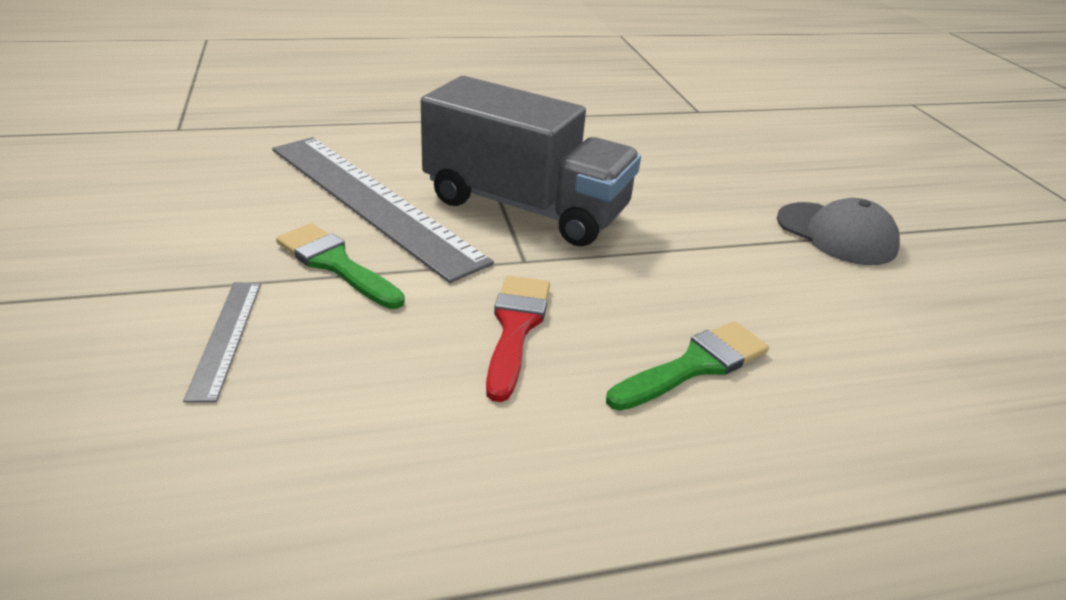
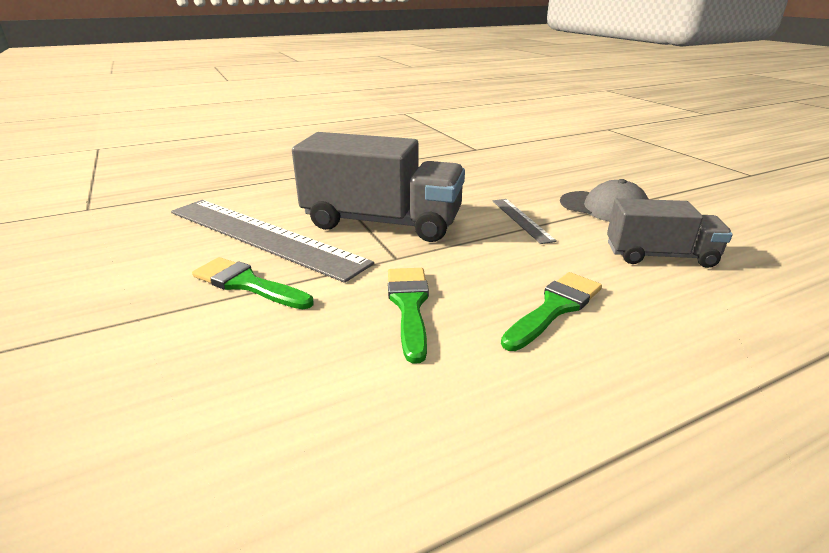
camera: 10 degrees left, 5 degrees down
grey ruler [183,282,261,402] -> grey ruler moved to [493,199,557,244]
red brush [486,275,550,402] -> green brush [388,268,429,364]
none -> grey truck [607,198,733,268]

